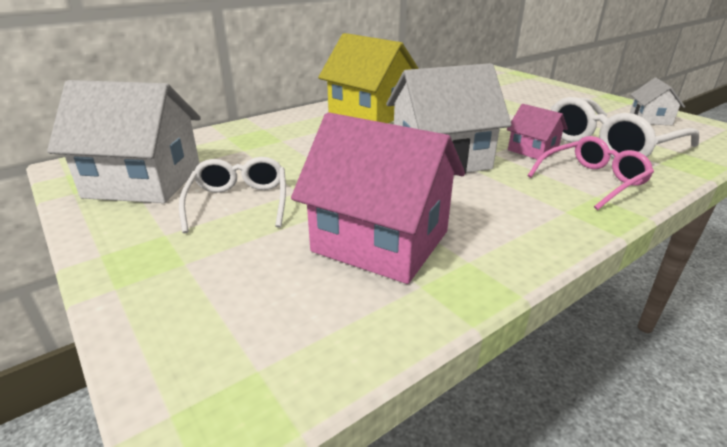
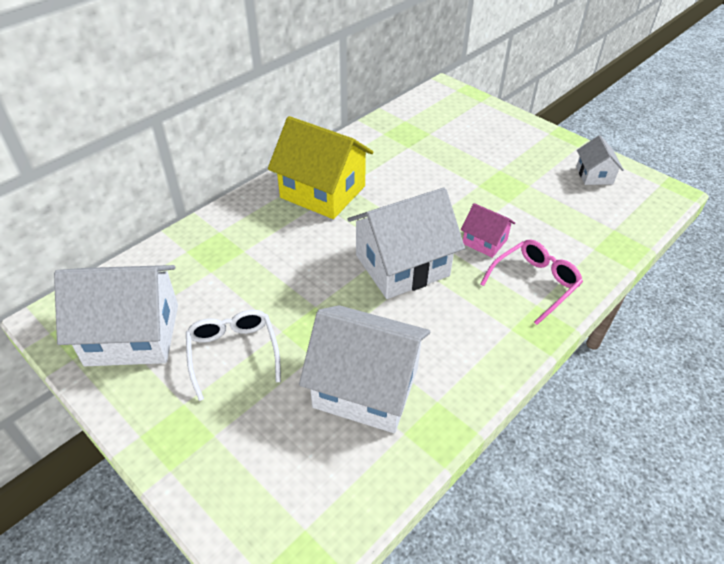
camera: 10 degrees left, 15 degrees up
pink house [291,112,465,284] -> white house [299,305,430,433]
white glasses [551,97,699,158] -> none

